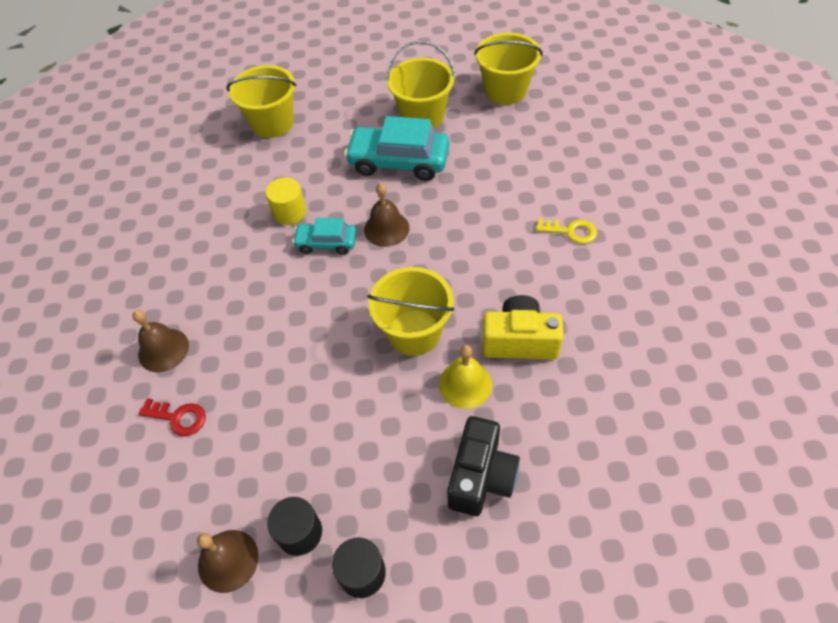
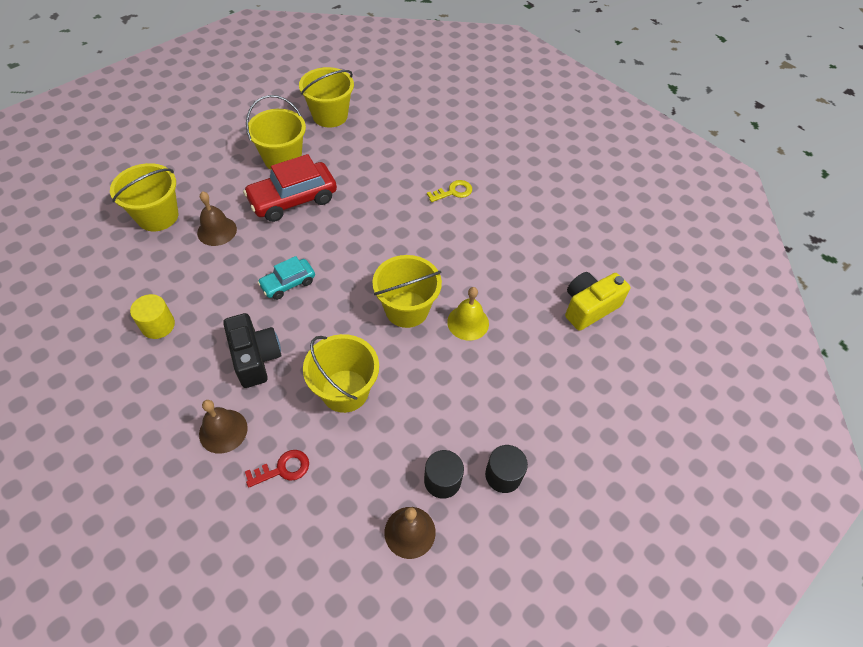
camera: 45 degrees left, 0 degrees up
yellow cylinder [265,177,306,225] -> yellow cylinder moved to [130,294,175,339]
turquoise car [344,116,449,181] -> red car [243,154,337,222]
brown bell [364,183,409,247] -> brown bell moved to [197,191,237,246]
black camera [447,416,520,516] -> black camera moved to [223,313,281,388]
yellow camera [482,295,564,359] -> yellow camera moved to [565,272,630,331]
none -> yellow bucket [303,334,379,413]

